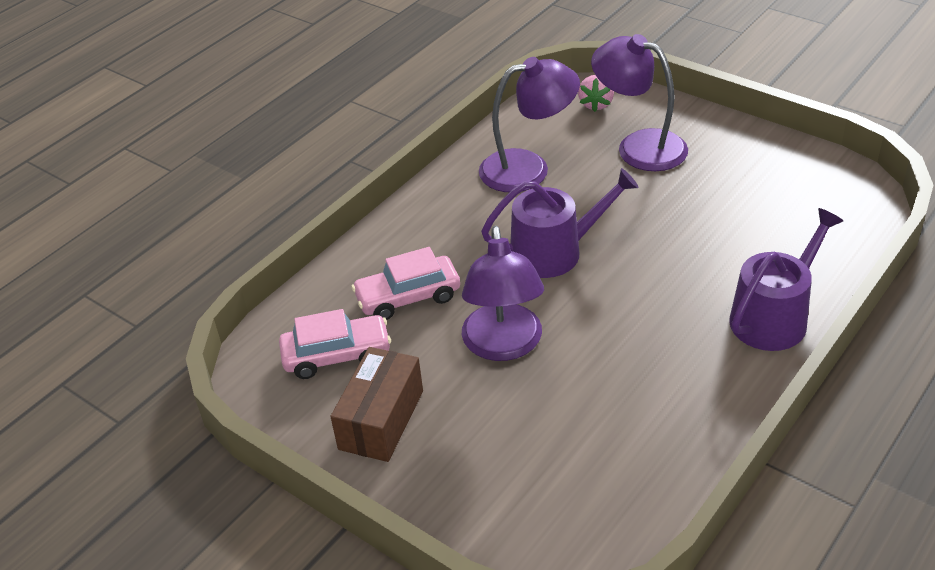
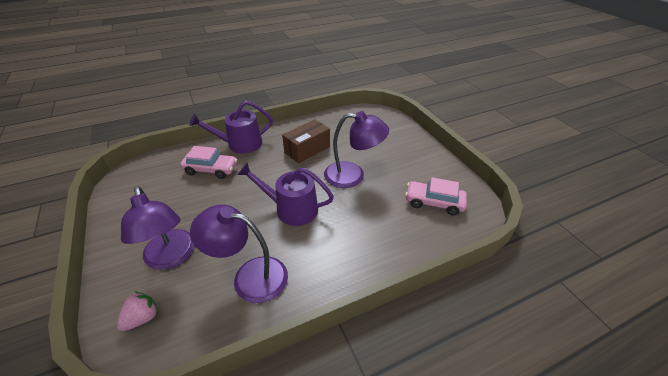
camera: 155 degrees left, 0 degrees up
brown box [330,347,423,462] -> brown box moved to [282,119,330,163]
pink car [351,247,460,320] -> pink car moved to [180,146,237,179]
purple lamp [462,226,544,361] -> purple lamp turned 75 degrees clockwise [324,111,389,188]

